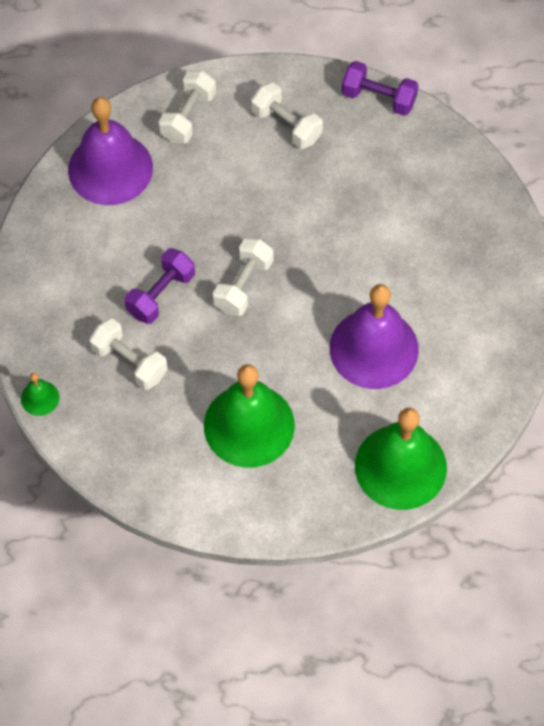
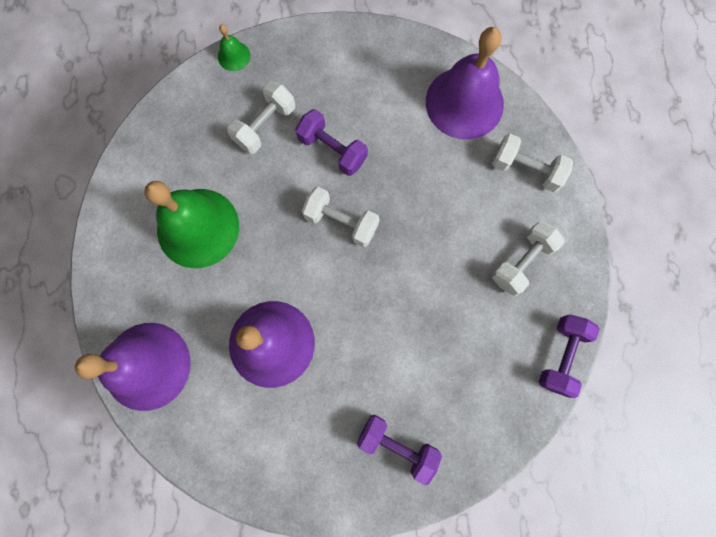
camera: 90 degrees right, 15 degrees up
green bell [355,408,447,510] -> purple bell [75,323,191,411]
none -> purple dumbbell [357,415,442,485]

